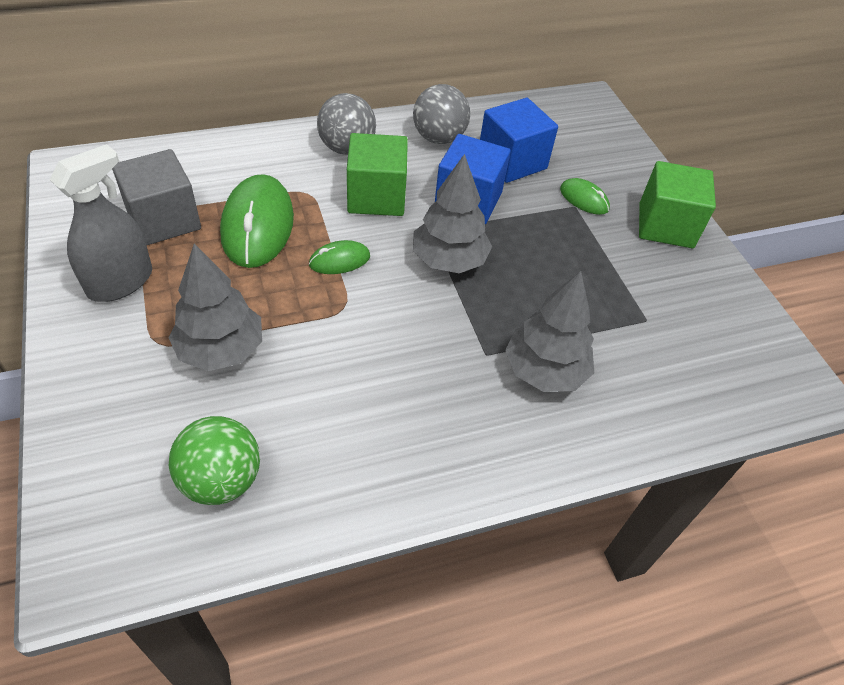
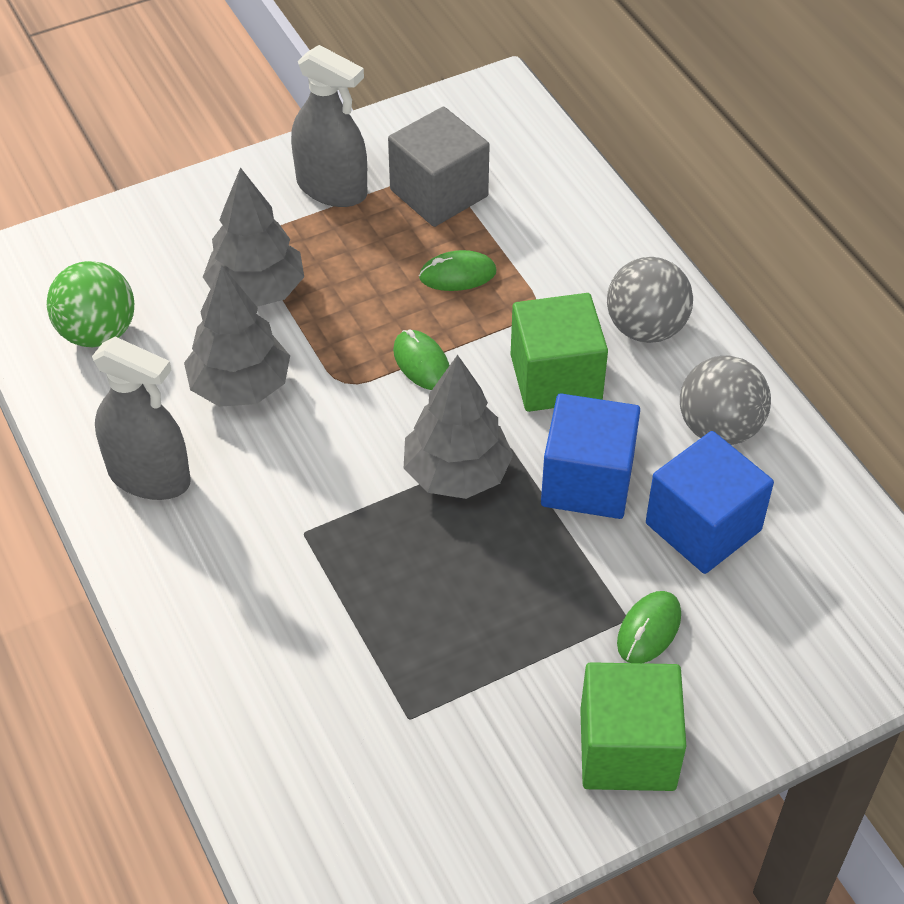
camera: 85 degrees right, 0 degrees up
green mouse [220,174,294,268] -> green mouse [419,250,496,291], size x0.50
grey tree [505,271,594,392] -> grey tree moved to [184,265,290,407]
none -> grey spray bottle [92,337,191,500]

